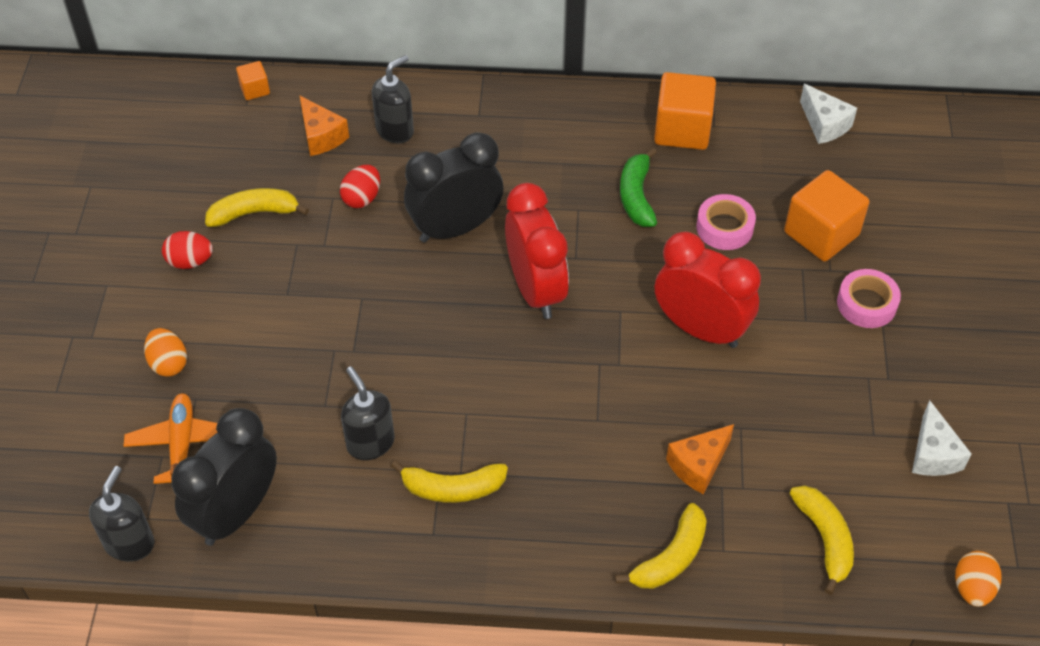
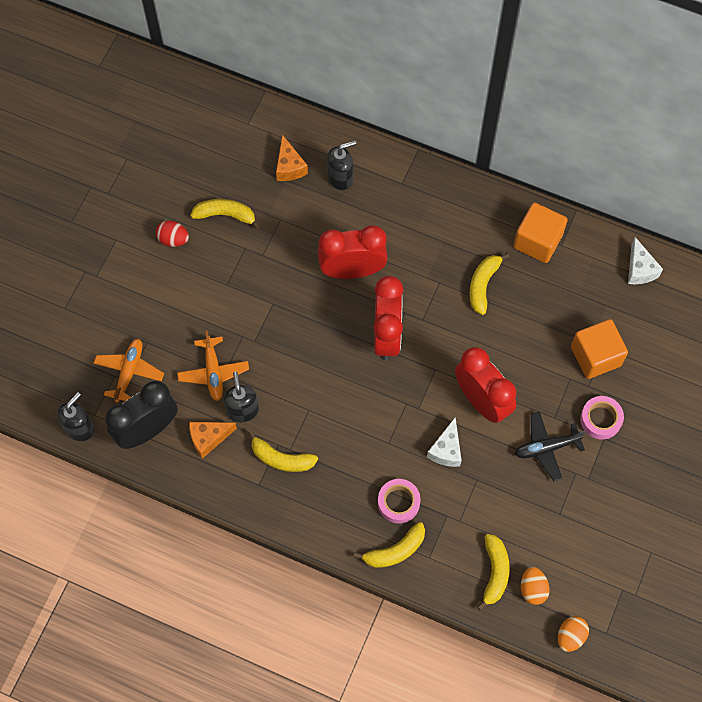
camera: 20 degrees right, 15 degrees up
orange egg [144,328,187,377] -> orange egg moved to [521,567,550,605]
orange cube [236,61,270,100] -> none
red egg [340,165,380,208] -> none
black clock [404,132,504,243] -> red clock [318,225,388,279]
green banana [620,148,657,227] -> yellow banana [469,253,509,315]
orange cheese [666,424,734,494] -> orange cheese moved to [189,422,237,459]
pink tape [696,194,756,250] -> pink tape moved to [378,479,421,524]
white cheese [912,400,972,476] -> white cheese moved to [427,417,462,467]
none -> orange plane [177,331,249,401]
none -> black plane [515,411,585,481]

